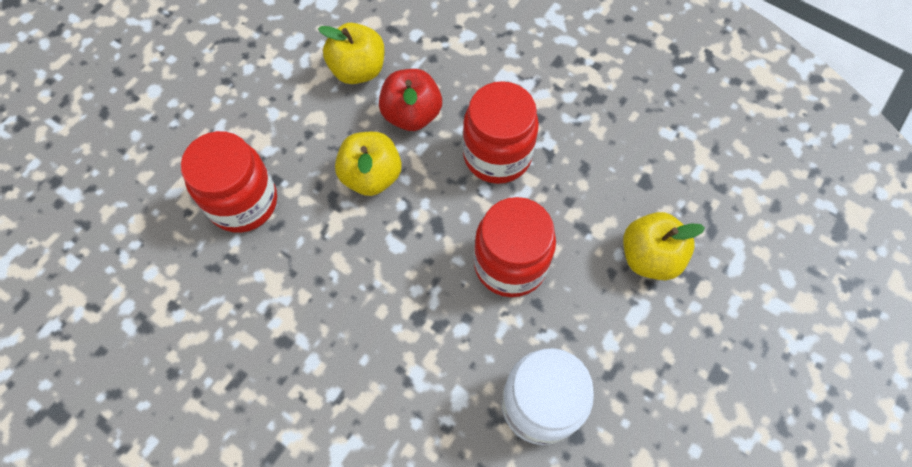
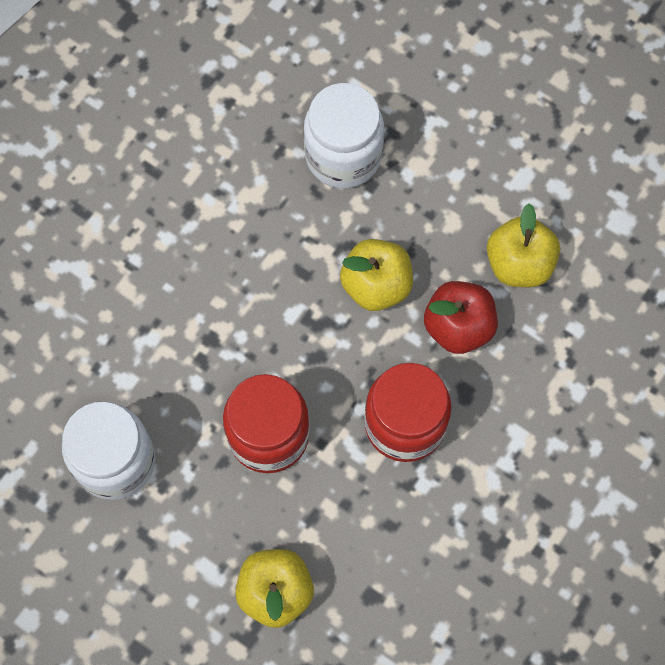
camera: 90 degrees right, 5 degrees up
red jar [181,131,277,233] -> white jar [304,83,384,188]

